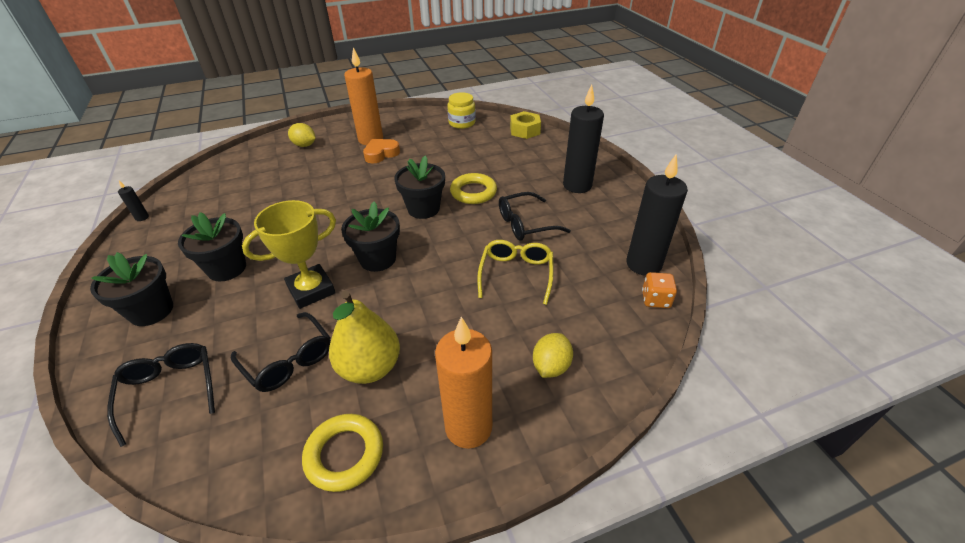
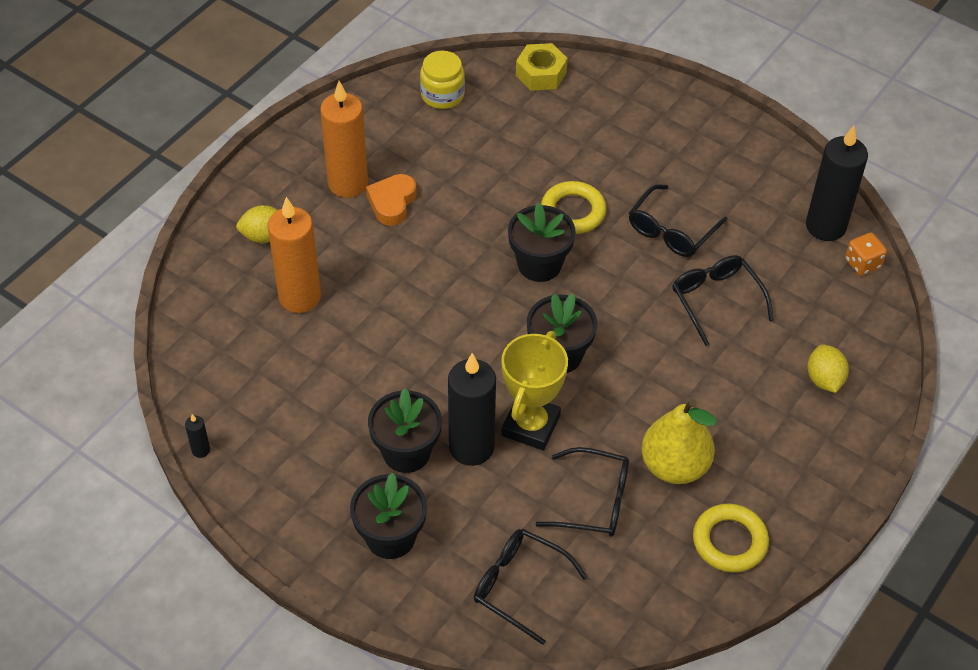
camera: 35 degrees left, 10 degrees up
orange candle [435,317,492,449] -> orange candle moved to [267,197,321,313]
yellow glasses [477,240,554,305] -> black glasses [672,255,774,346]
black candle [563,85,604,193] -> black candle moved to [448,353,496,466]

